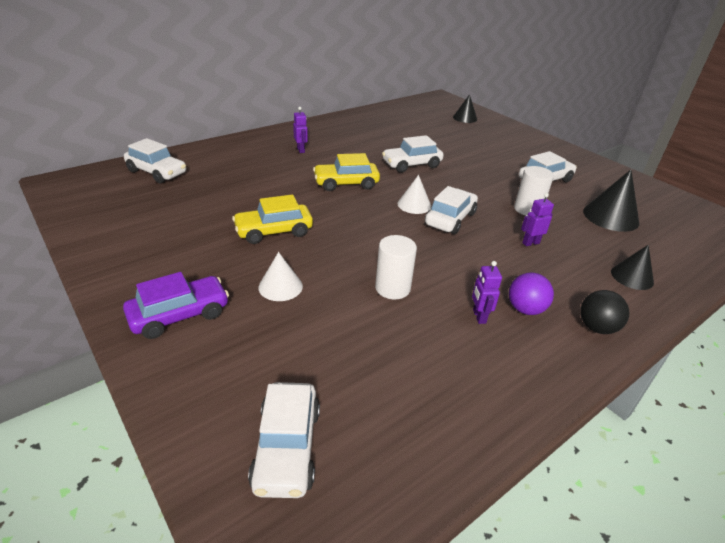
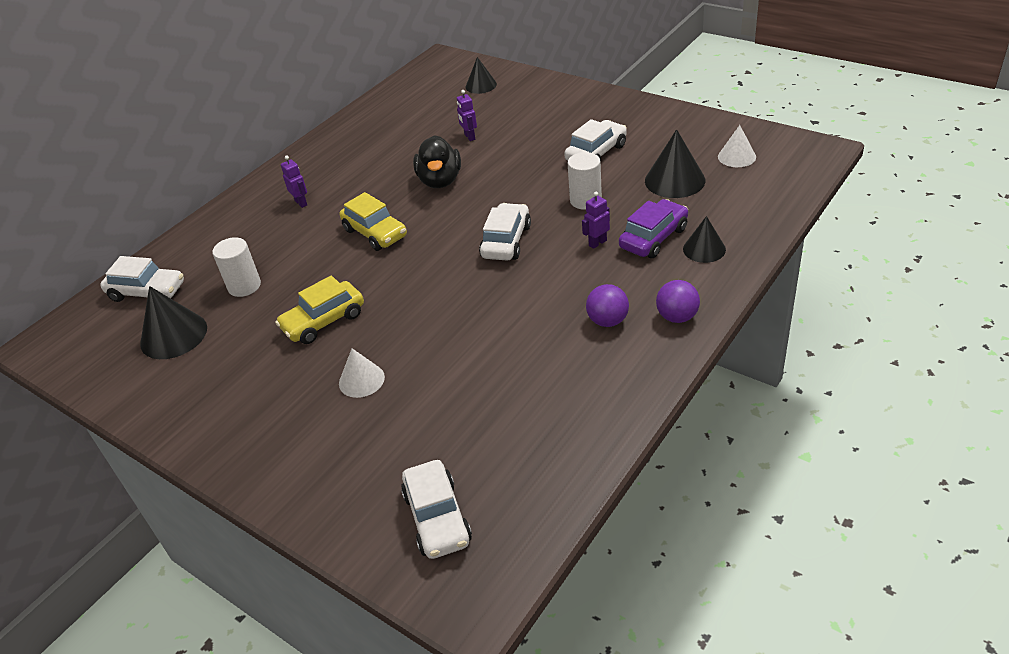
camera: 10 degrees left, 5 degrees up
purple car [123,272,229,339] -> purple car moved to [619,199,688,258]
yellow car [313,153,380,191] -> yellow car turned 105 degrees counterclockwise [340,192,407,251]
white cylinder [375,235,417,299] -> white cylinder moved to [212,237,261,297]
white car [382,135,444,173] -> black duck [413,135,461,188]
white cone [397,175,431,214] -> white cone moved to [718,125,756,167]
purple robot [472,261,502,324] -> purple robot moved to [457,90,477,141]
black ball [580,290,629,334] -> purple ball [656,280,700,323]
none -> black cone [140,286,207,359]

